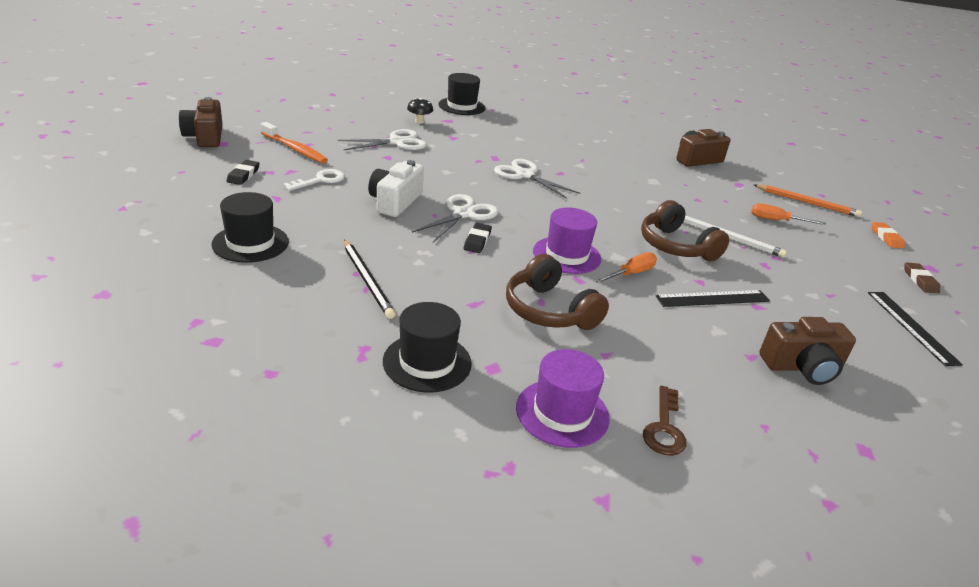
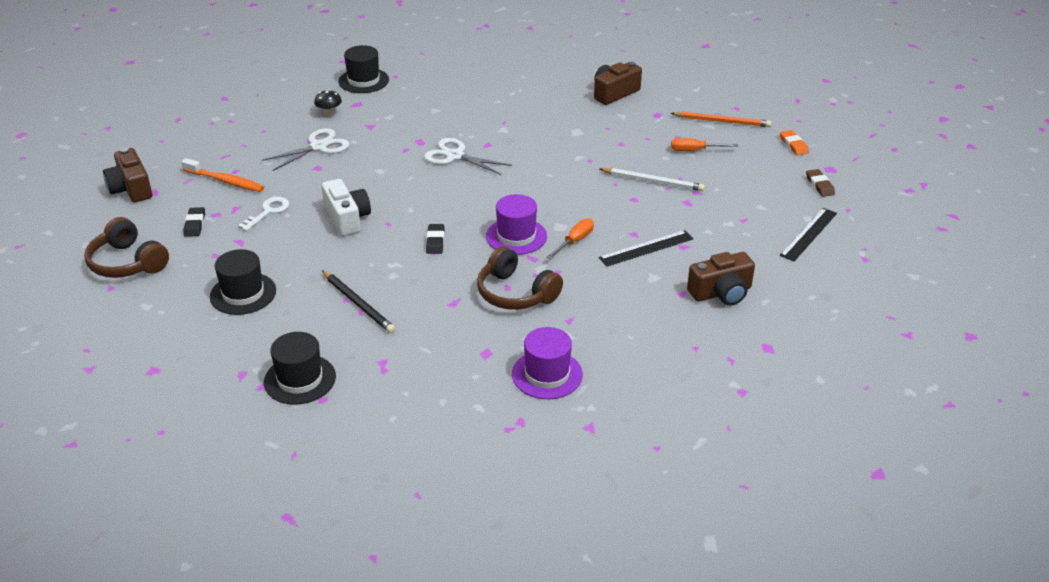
camera: 10 degrees left, 5 degrees up
white camera [368,160,424,217] -> white camera turned 150 degrees clockwise [322,179,371,236]
black hat [383,302,472,393] -> black hat moved to [264,332,336,405]
white scissors [412,194,498,243] -> none
brown headphones [641,200,729,261] -> brown headphones moved to [84,217,169,278]
brown key [643,386,687,456] -> none
black ruler [868,292,963,366] -> black ruler turned 60 degrees clockwise [780,208,837,261]

